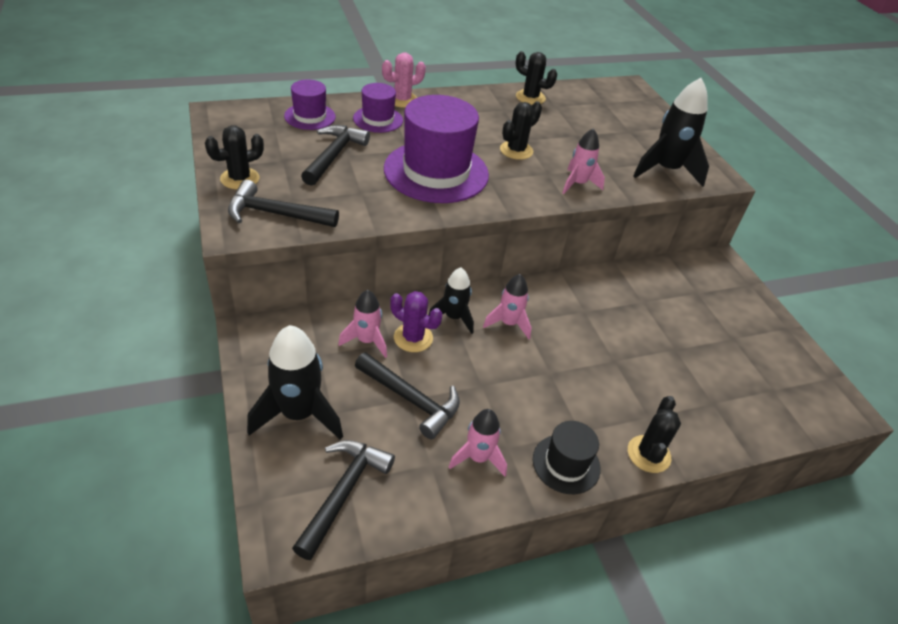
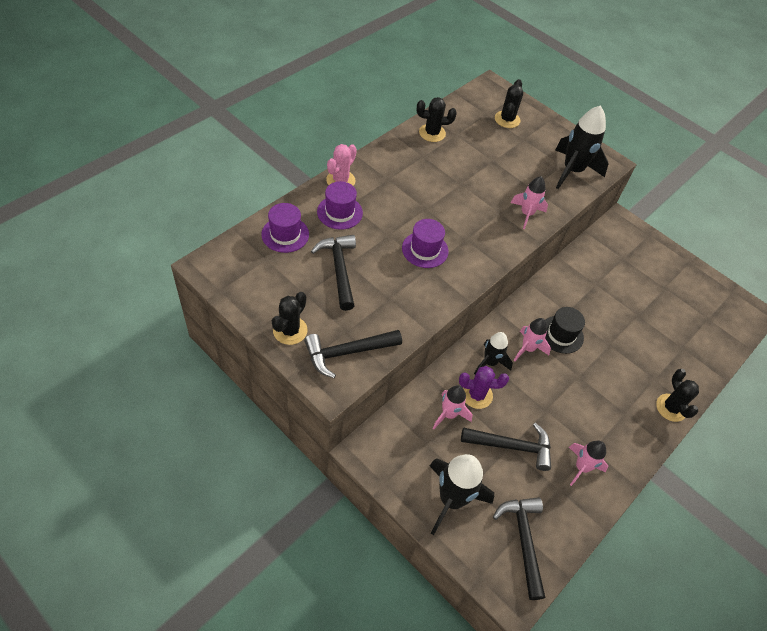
camera: 30 degrees left, 10 degrees up
purple hat [384,95,489,203] -> purple hat [402,219,449,268], size x0.52
black cactus [500,101,542,160] -> black cactus moved to [495,79,523,128]
black hat [533,421,601,494] -> black hat moved to [545,307,585,354]

